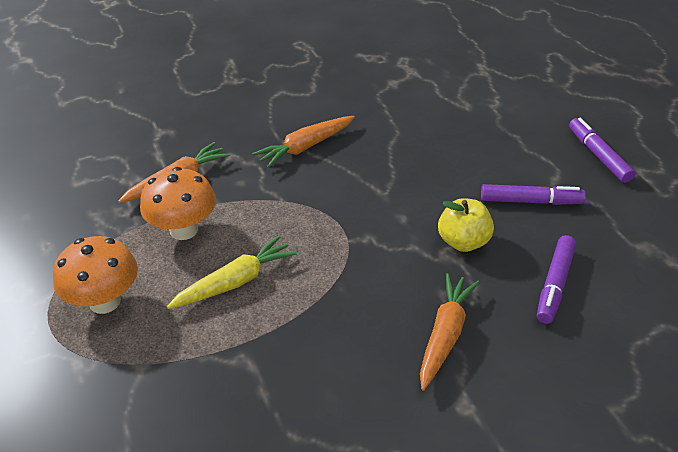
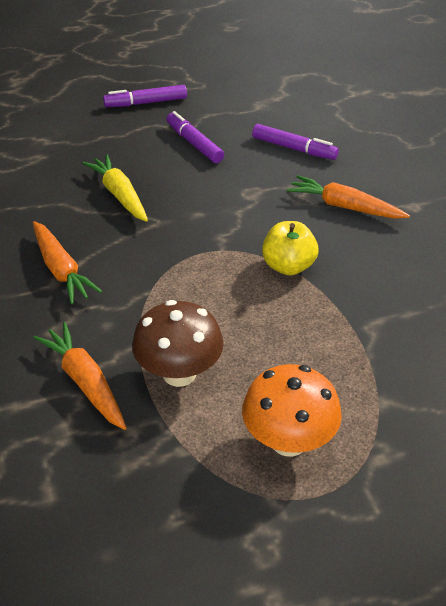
camera: 85 degrees left, 0 degrees up
orange mushroom [140,167,216,240] -> brown mushroom [132,300,224,387]
yellow carrot [167,236,297,309] -> yellow carrot moved to [82,155,148,222]
yellow apple [438,198,494,252] -> yellow apple moved to [262,221,318,275]
purple marker [481,184,586,205] -> purple marker turned 45 degrees counterclockwise [167,111,224,163]

